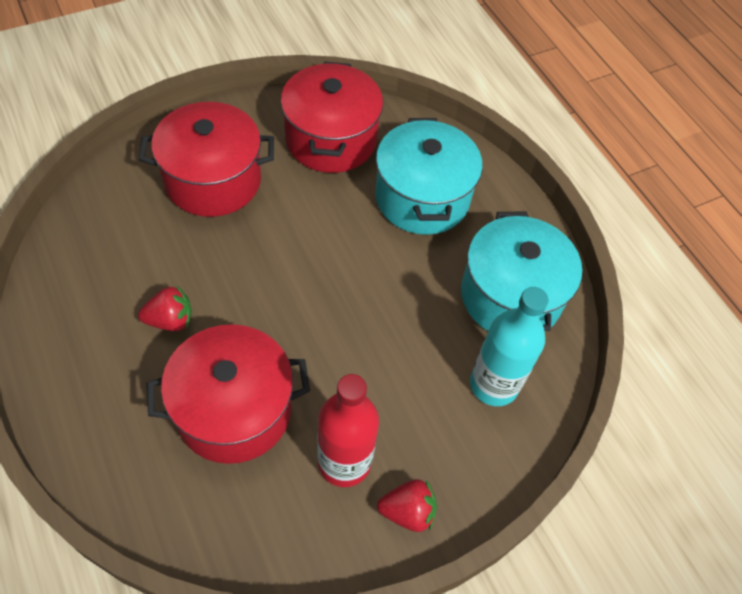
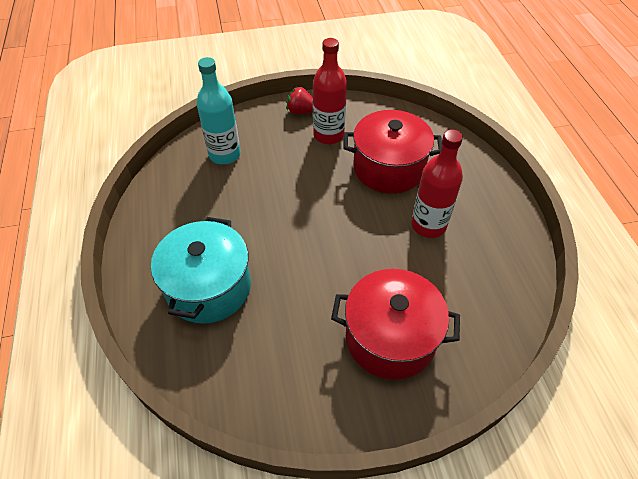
camera: 160 degrees left, 5 degrees down
red strawberry [138,285,192,331] -> red bottle [411,129,463,238]
red pot [281,61,383,173] -> none
turquoise pot [461,212,582,332] -> none

